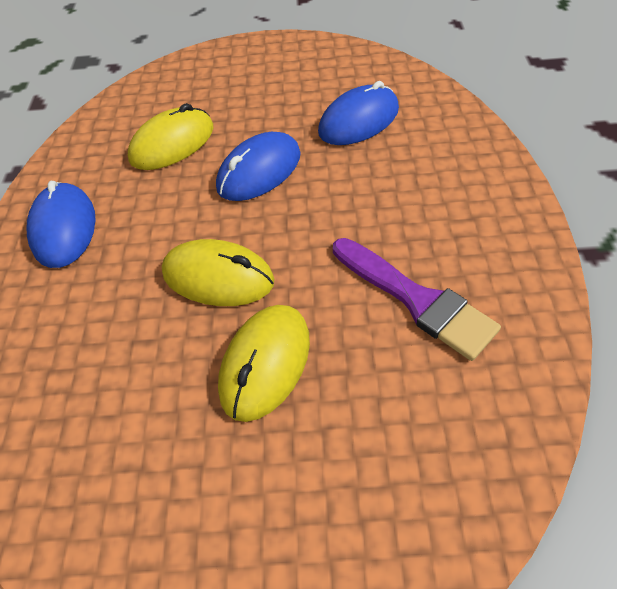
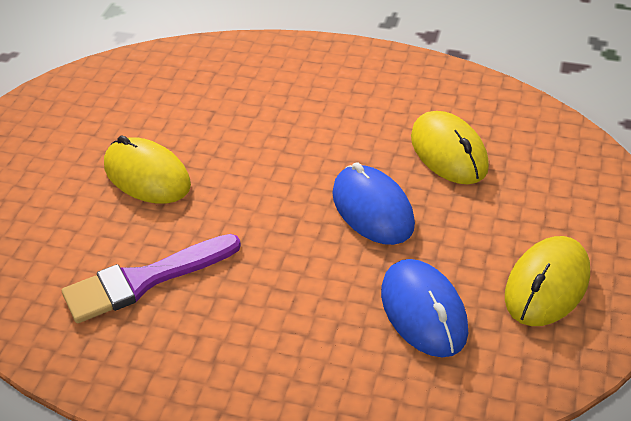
camera: 105 degrees right, 10 degrees down
blue mouse [27,181,96,268] -> none
yellow mouse [162,239,274,306] -> yellow mouse moved to [505,236,590,326]

